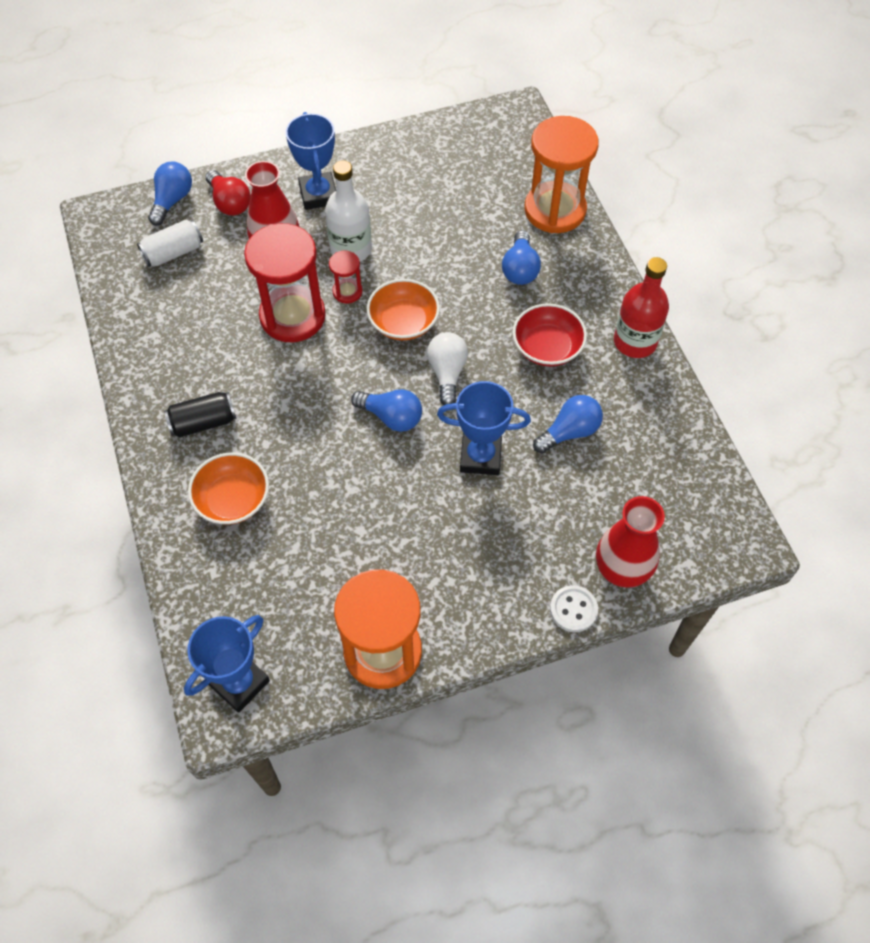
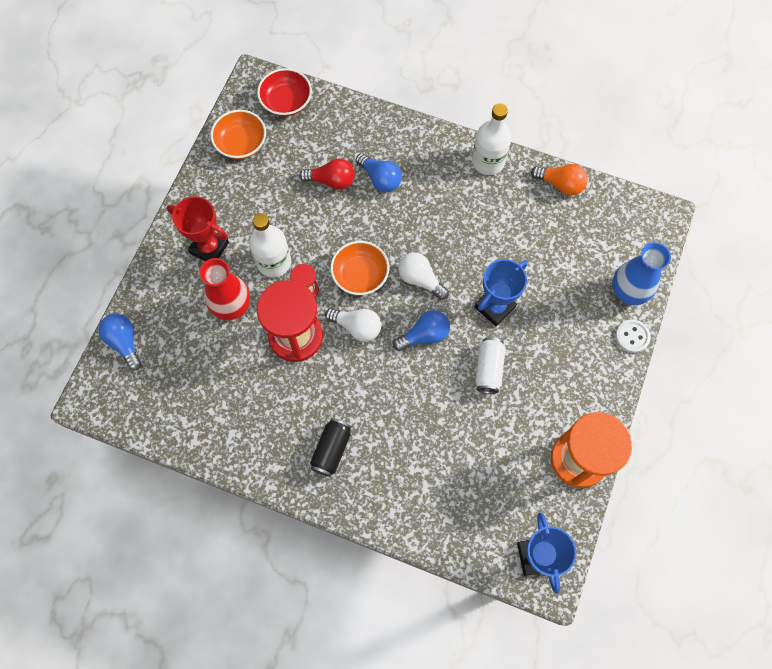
camera: 50 degrees left, 10 degrees up
white can [137,219,203,267] -> white can moved to [475,338,506,394]
orange bowl [188,453,269,524] -> orange bowl moved to [211,110,266,159]
red light bulb [206,170,251,216] -> red light bulb moved to [299,158,355,190]
blue trophy [286,112,336,210] -> red trophy [167,196,229,261]
red bowl [513,303,587,367] -> red bowl moved to [257,68,312,116]
orange hourglass [524,116,599,233] -> none
blue light bulb [533,395,603,454] -> none
red vase [596,496,665,588] -> blue vase [612,242,671,305]
red bottle [614,257,669,358] -> white bottle [472,103,512,175]
none -> white light bulb [325,308,381,342]
none -> orange light bulb [531,164,588,195]

